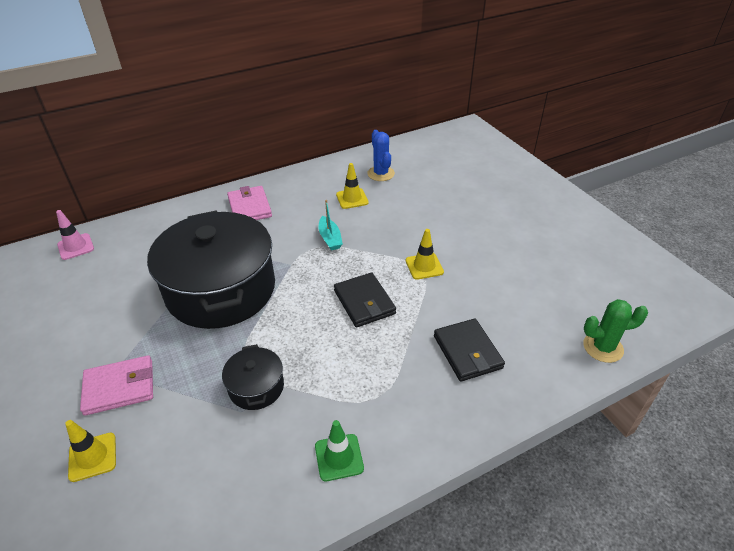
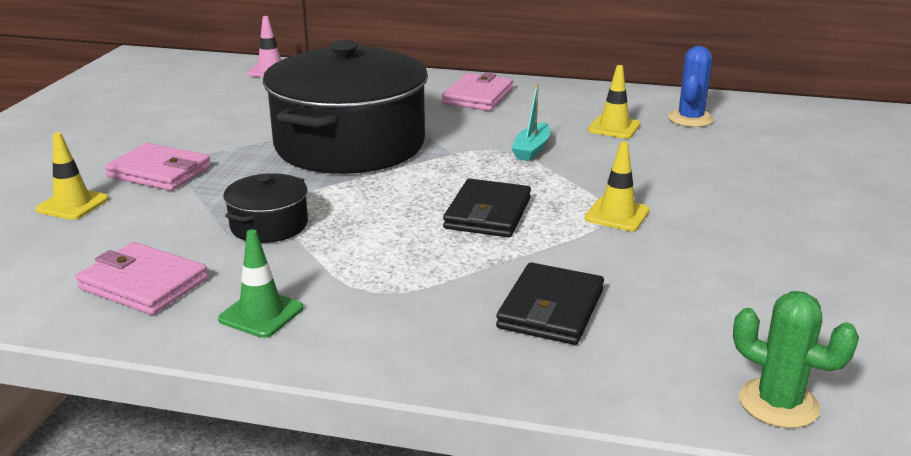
camera: 40 degrees right, 15 degrees down
none -> pink wallet [76,242,208,315]

